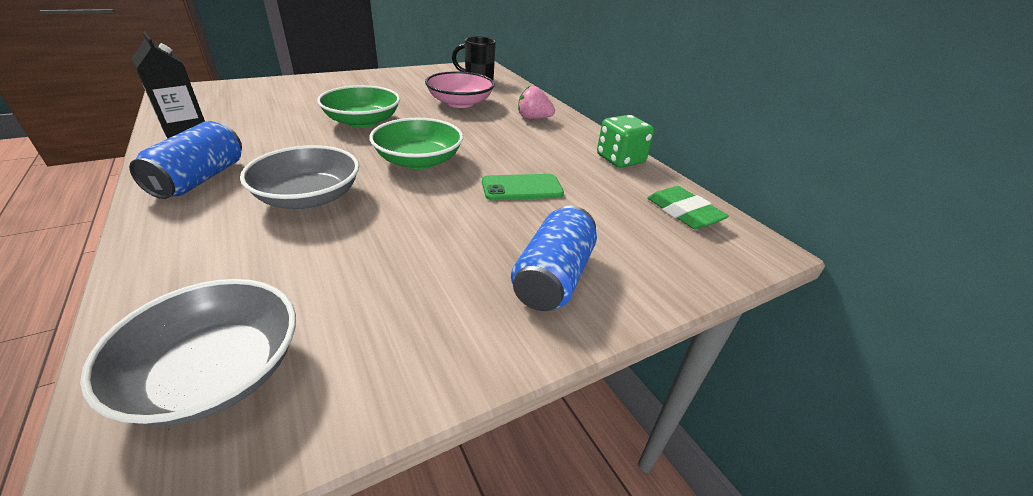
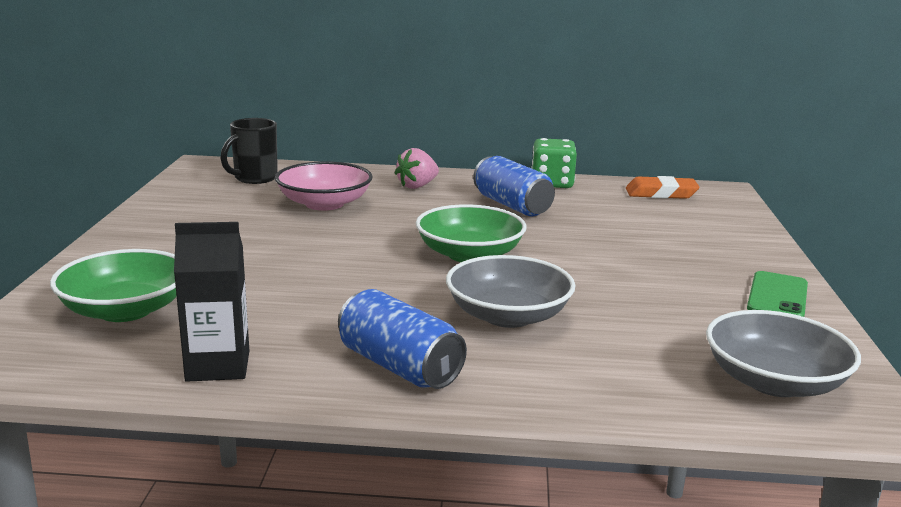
camera: 55 degrees left, 15 degrees down
green bowl [317,85,400,128] -> green bowl moved to [50,249,177,322]
green phone [482,174,564,200] -> green phone moved to [747,271,808,317]
blue can [511,206,597,311] -> blue can moved to [473,156,555,217]
green eraser [647,186,729,230] -> orange eraser [626,176,700,199]

